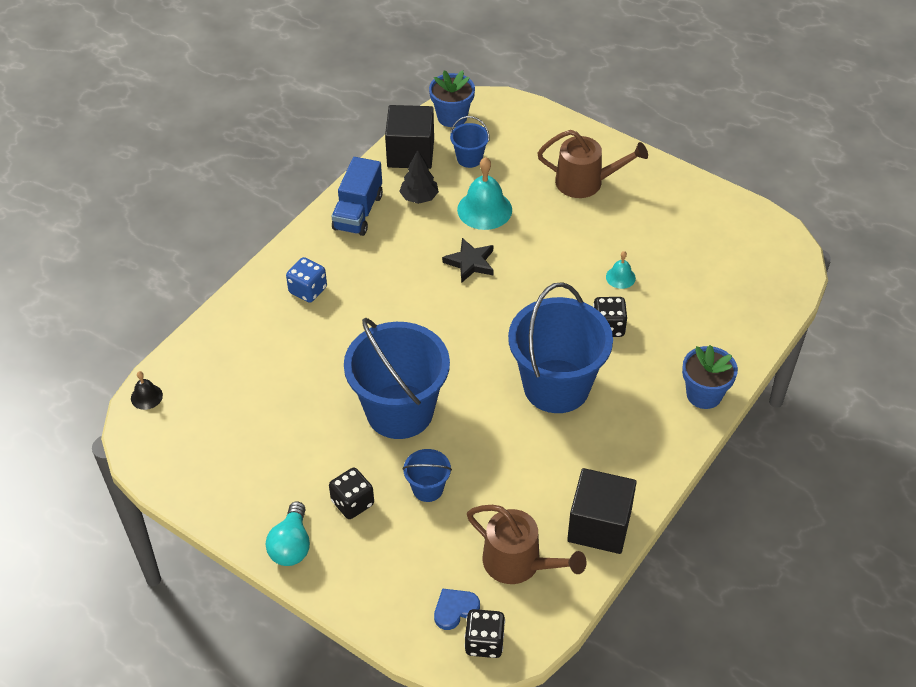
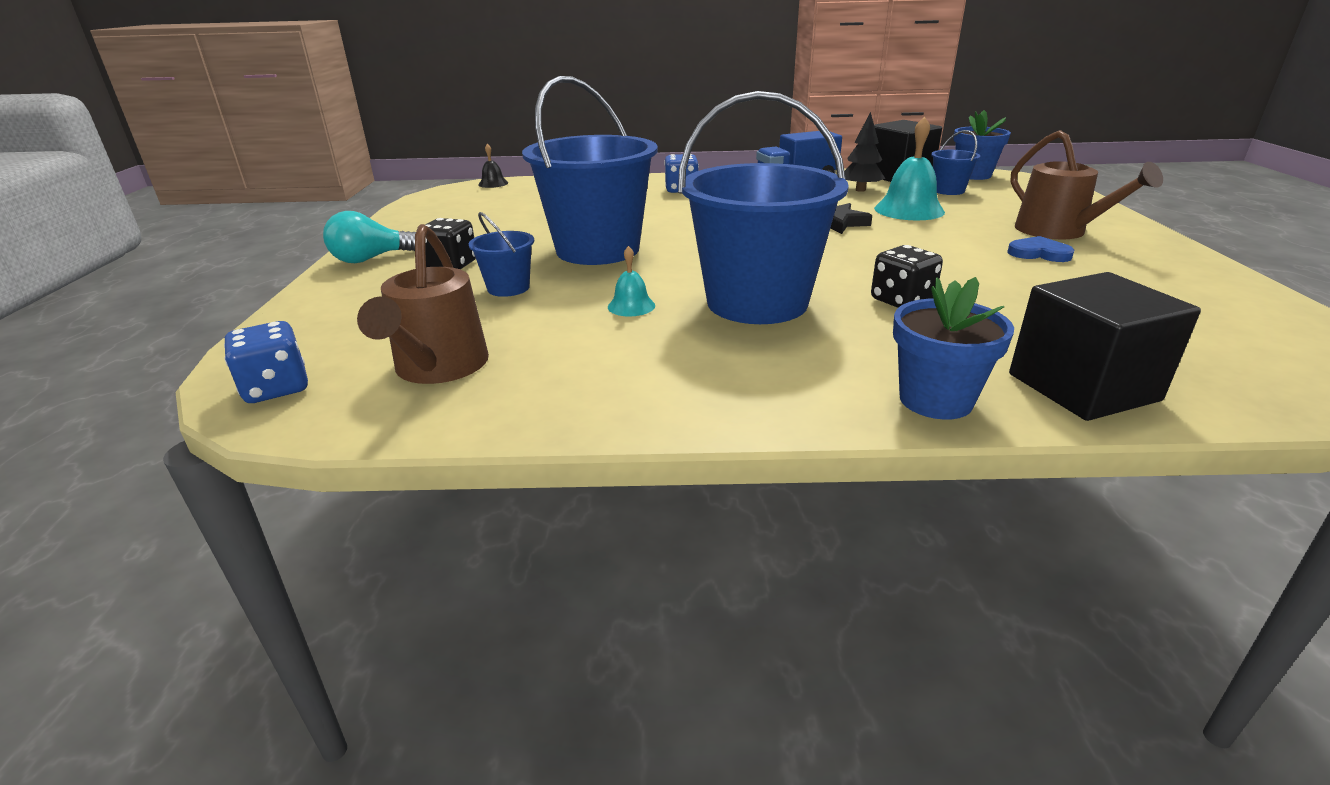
camera: 55 degrees right, 20 degrees down
blue heart [434,588,480,630] -> blue heart moved to [1007,236,1074,262]
black dice [465,609,505,658] -> blue dice [224,321,308,403]
black cube [567,468,637,554] -> black cube moved to [1009,272,1201,421]
turquoise bell [606,251,636,289] -> turquoise bell moved to [608,246,655,316]

